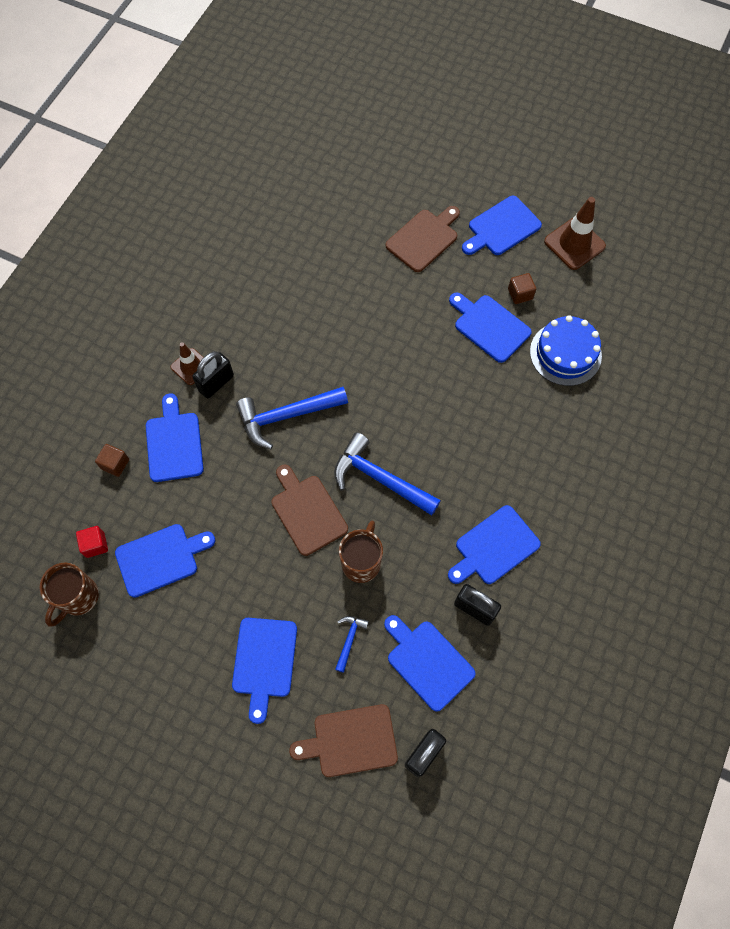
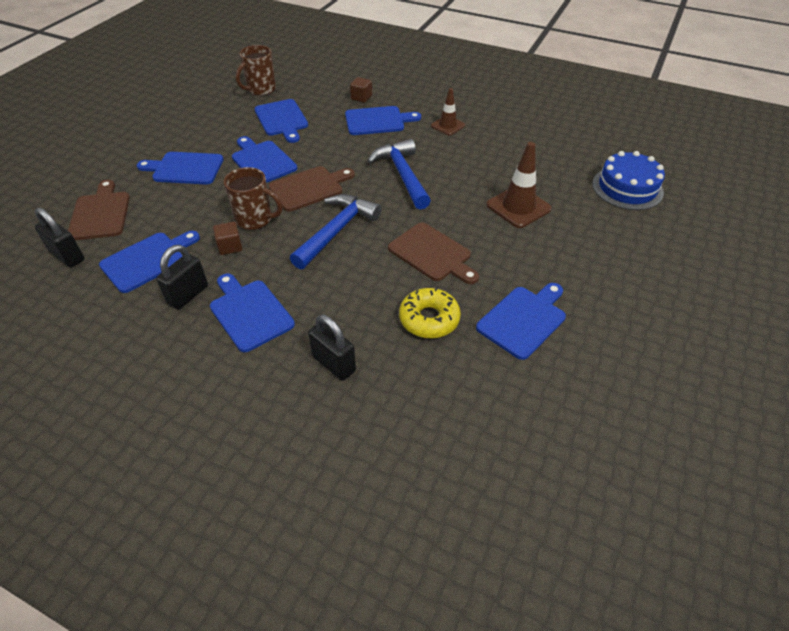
camera: 90 degrees right, 20 degrees down
brown mug [40,563,99,627] -> brown mug turned 75 degrees counterclockwise [236,45,276,96]
red cube [76,526,108,558] -> none
black padlock [192,352,234,399] -> black padlock moved to [308,314,356,381]
blue hammer [335,616,369,673] -> none
brown cutting board [385,206,460,272] -> brown cutting board moved to [388,222,479,284]
blue cutting board [462,196,542,255] -> blue cutting board moved to [232,136,297,183]
brown cube [508,273,536,304] -> brown cube moved to [213,221,243,255]
blue cake [530,315,602,386] -> blue cake moved to [592,151,665,210]
brown traffic cone [544,197,606,270] -> brown traffic cone moved to [486,142,552,228]
none -> yellow donut [399,287,461,338]

